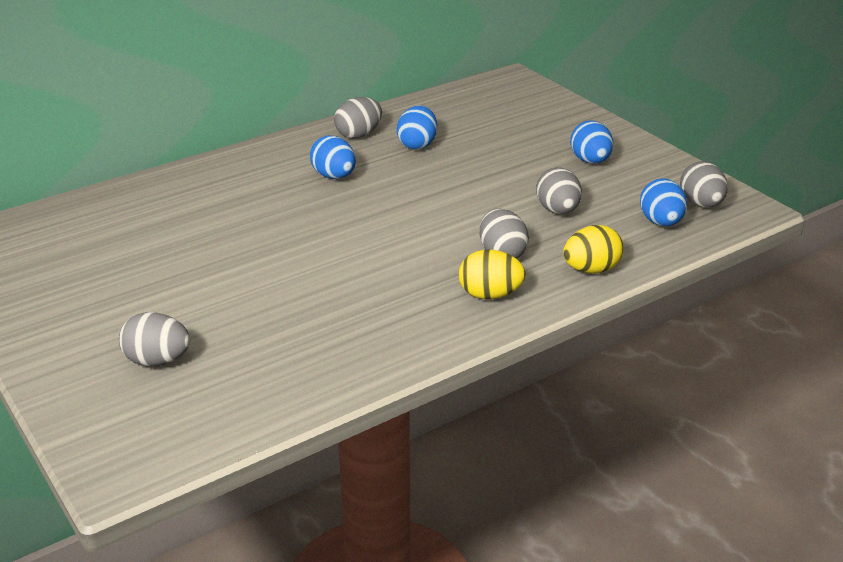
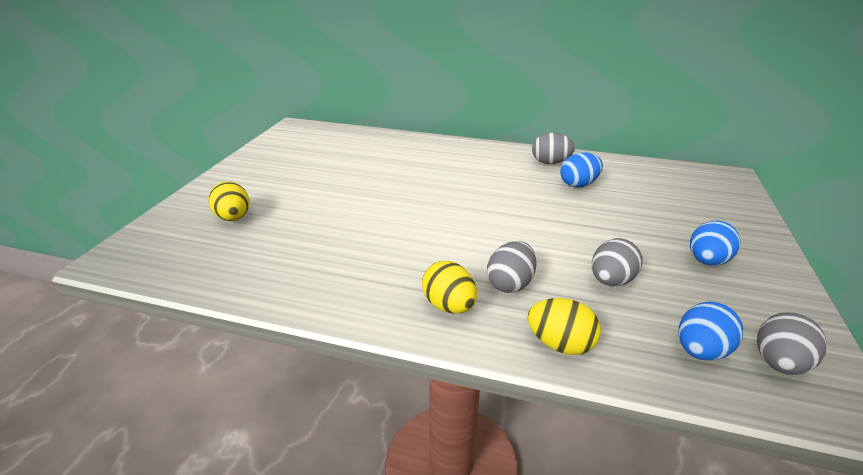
camera: 50 degrees right, 0 degrees up
grey egg [119,312,190,366] -> yellow egg [208,181,249,221]
blue egg [310,135,356,179] -> none

